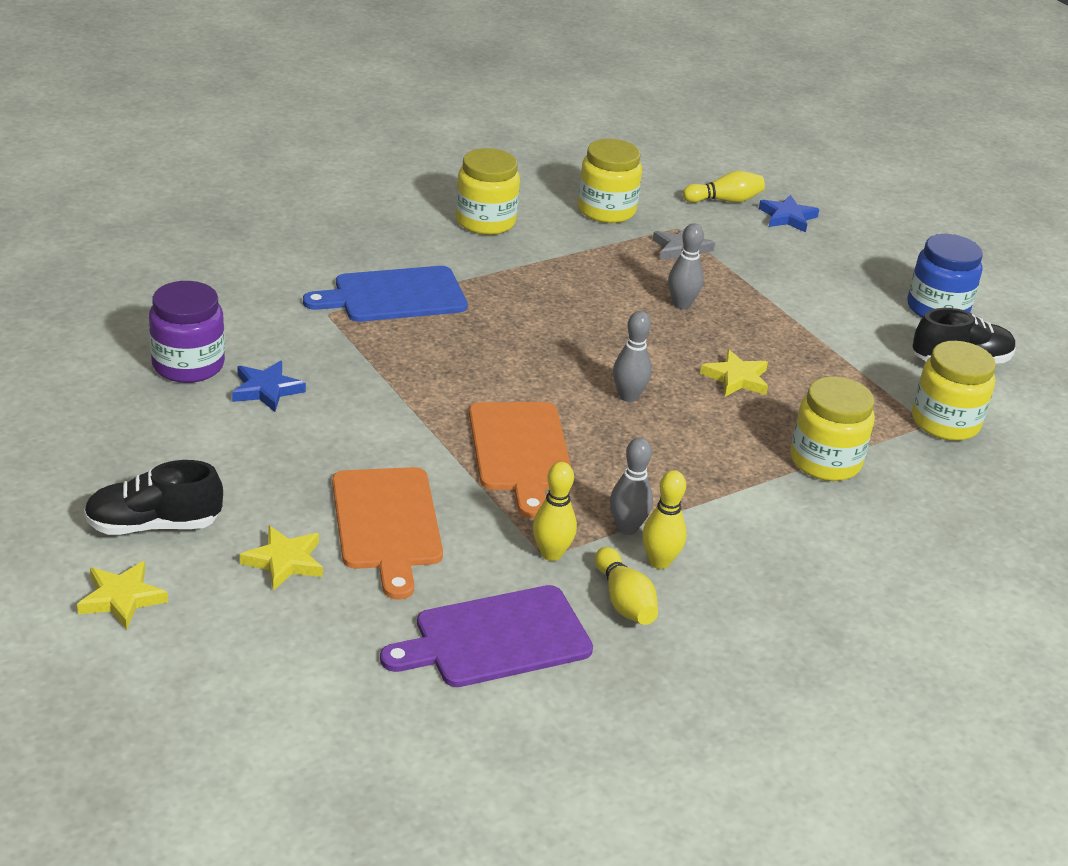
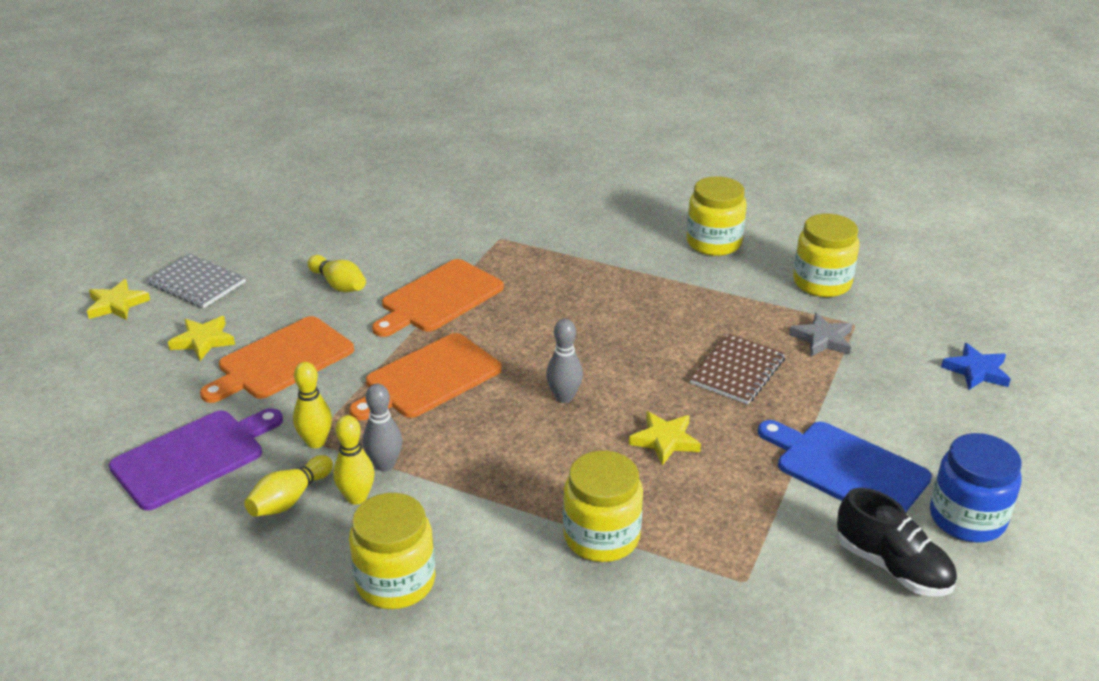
camera: 60 degrees right, 0 degrees up
black shoe [84,460,223,535] -> grey notebook [146,253,246,308]
purple jar [149,281,225,383] -> none
blue star [232,361,306,412] -> none
blue cutting board [303,266,468,322] -> blue cutting board moved to [758,420,932,512]
purple cutting board [380,585,593,687] -> purple cutting board turned 105 degrees clockwise [109,408,283,511]
grey bowling pin [668,223,704,309] -> brown notebook [690,334,786,404]
yellow bowling pin [683,171,765,203] -> yellow bowling pin moved to [308,255,366,292]
yellow jar [912,341,996,441] -> yellow jar moved to [349,493,436,609]
none -> orange cutting board [372,259,504,337]

